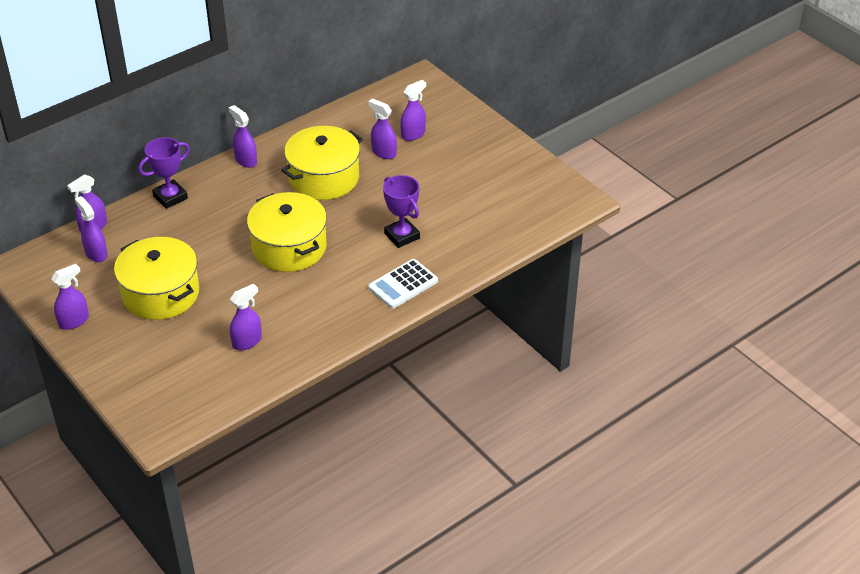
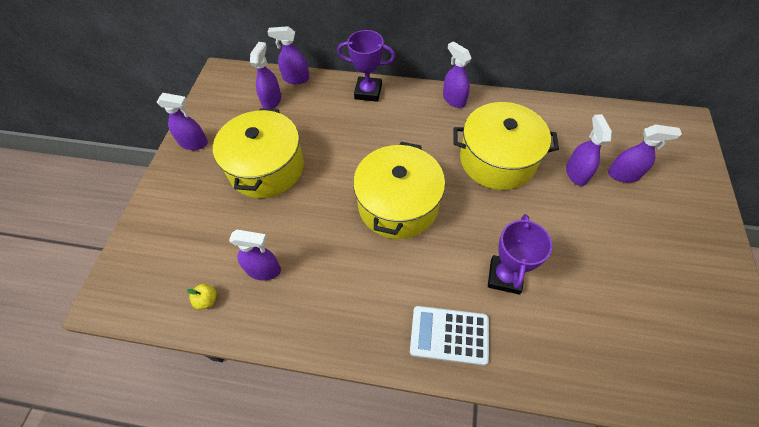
camera: 50 degrees right, 15 degrees up
purple spray bottle [228,105,257,168] -> purple spray bottle turned 45 degrees counterclockwise [443,41,472,108]
none -> yellow apple [186,284,217,309]

